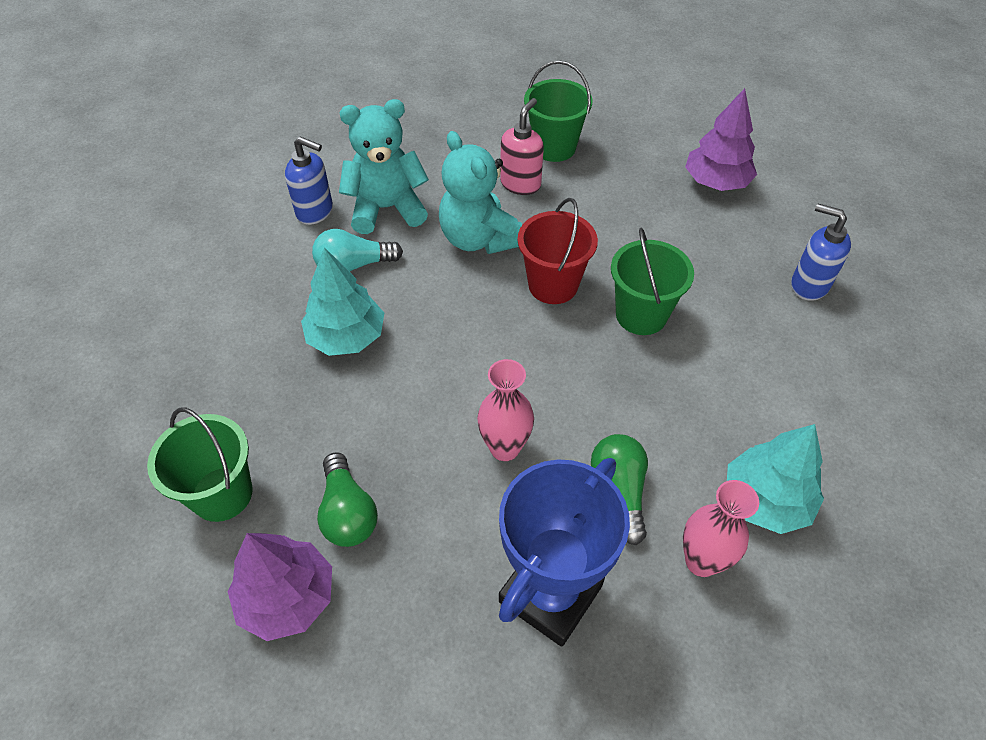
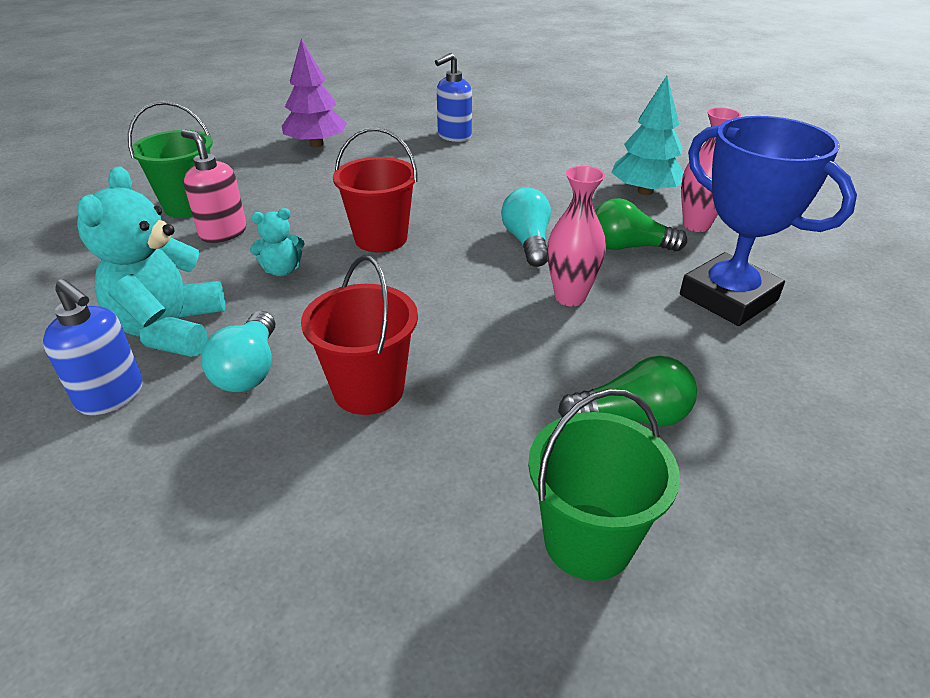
camera: 75 degrees left, 15 degrees down
purple tree [228,533,332,641] -> none
blue soap dispenser [285,136,333,225] -> blue soap dispenser turned 90 degrees clockwise [43,279,143,415]
turquoise tree [301,248,384,356] -> red bucket [301,255,418,415]
turquoise teddy bear [439,131,522,254] -> turquoise teddy bear [250,208,305,276], size x0.50
green bucket [611,227,694,335] -> none
none -> turquoise light bulb [501,187,551,267]

